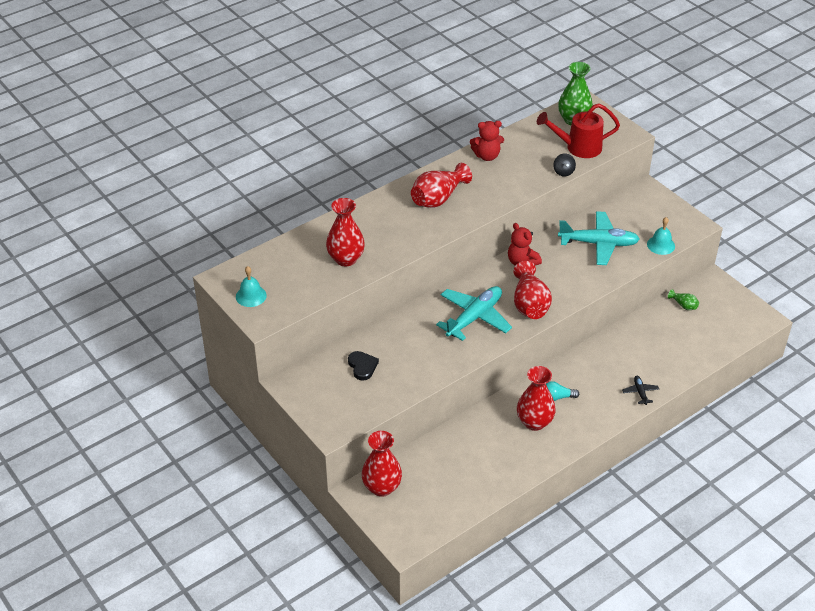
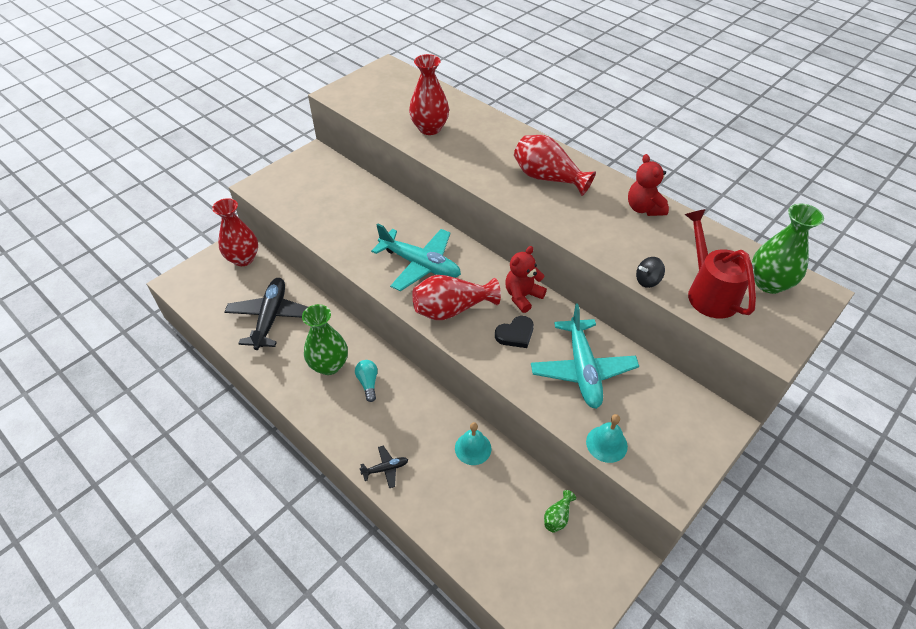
camera: 80 degrees right, 5 degrees up
turquoise bell [236,266,267,307] -> turquoise bell moved to [455,422,492,465]
black heart [348,351,379,381] -> black heart moved to [495,316,534,348]
red vase [517,366,556,431] -> green vase [302,304,348,375]
none -> black plane [224,278,308,350]

